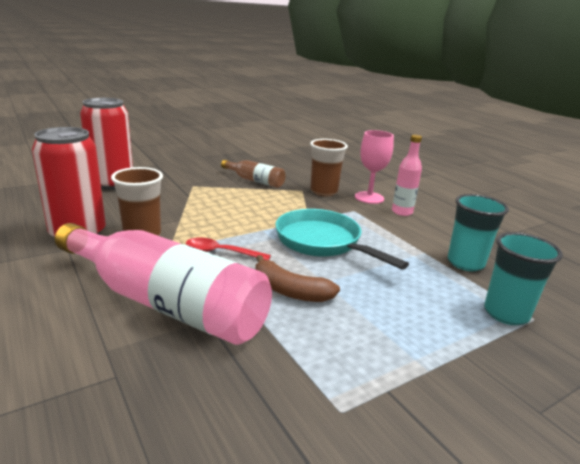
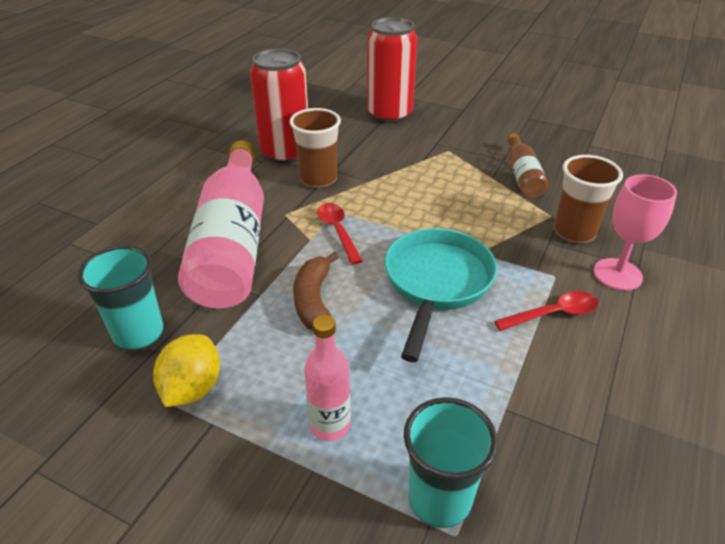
camera: 60 degrees right, 15 degrees up
pink bottle [392,134,422,216] -> pink bottle moved to [304,315,351,441]
turquoise cup [447,194,509,271] -> turquoise cup moved to [77,245,164,350]
none -> yellow lemon [153,334,220,407]
none -> red spoon [494,291,599,331]

